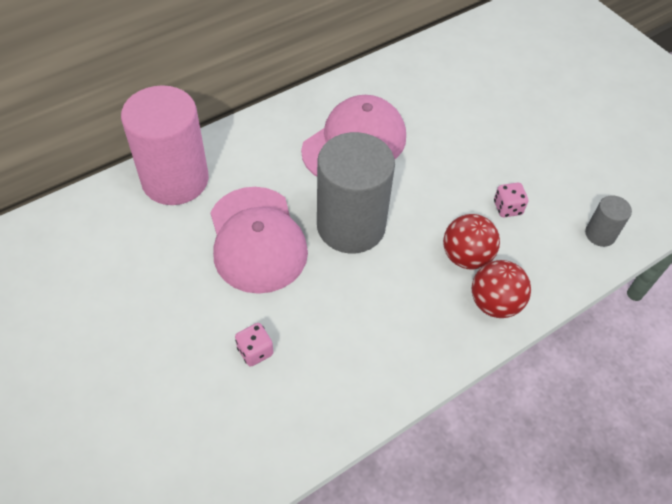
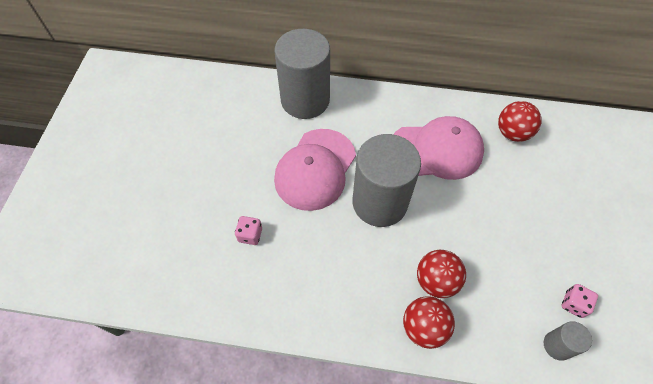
camera: 45 degrees right, 5 degrees up
pink cylinder [121,85,209,205] -> grey cylinder [275,29,330,119]
pink dice [494,183,528,217] -> pink dice moved to [562,284,598,318]
none -> red ball [498,101,541,142]

